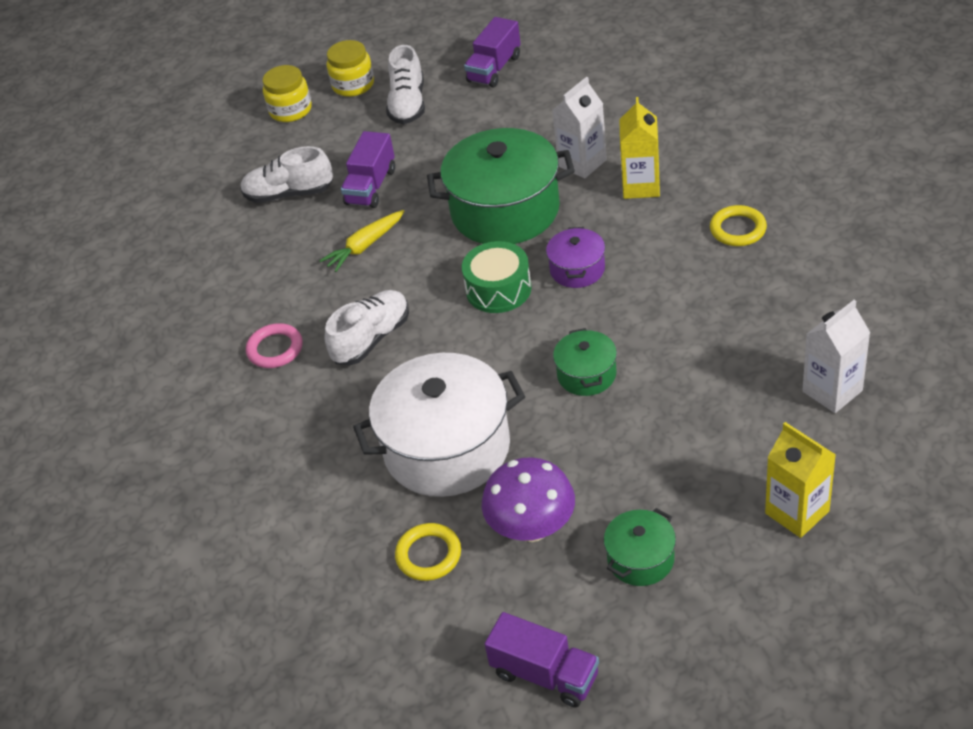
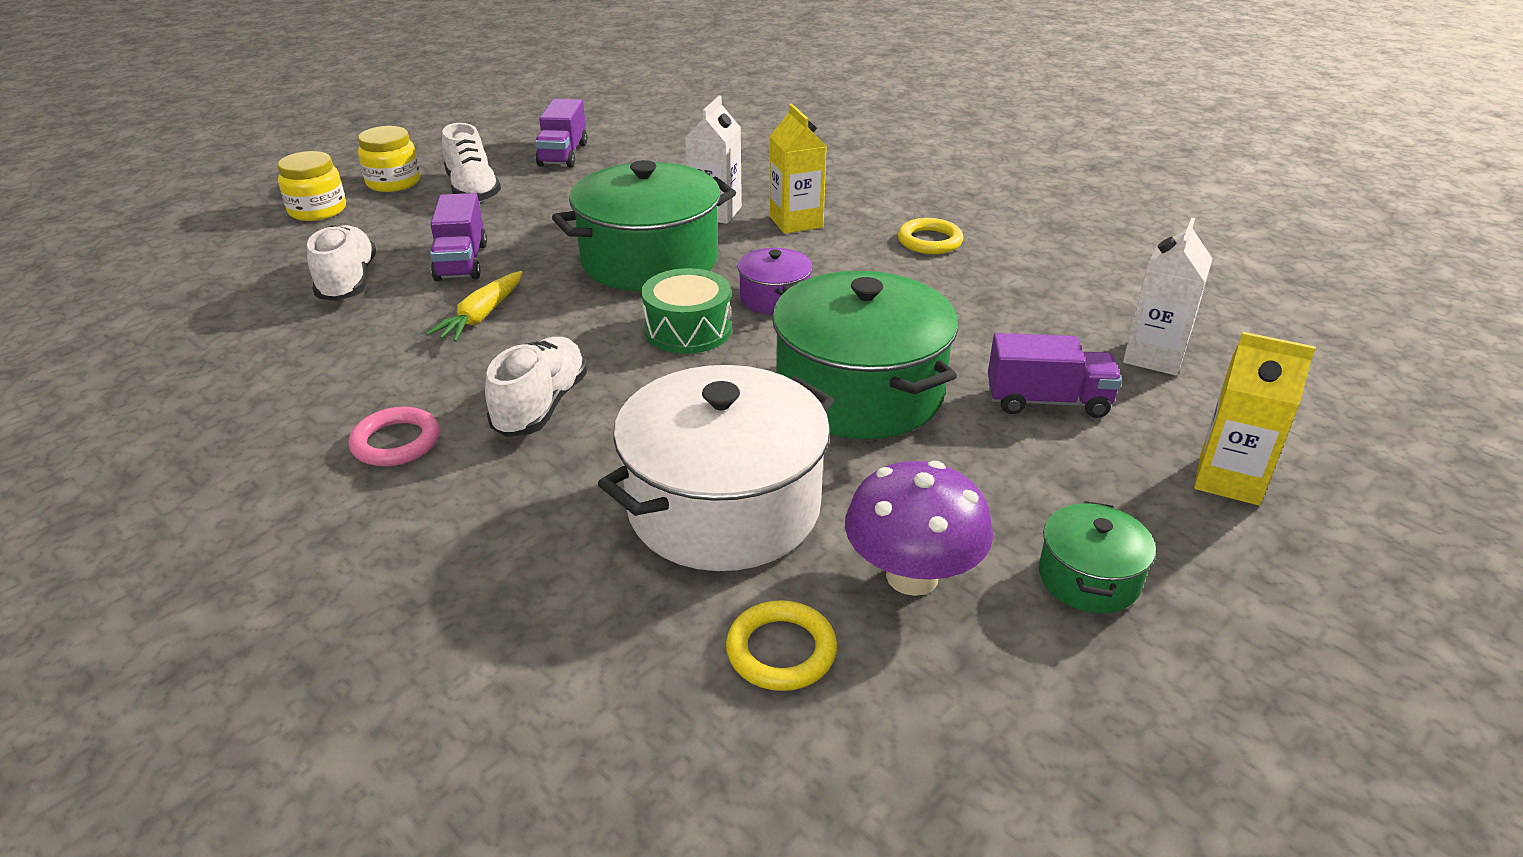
camera: 30 degrees left, 10 degrees down
white shoe [240,146,333,203] -> white shoe turned 105 degrees clockwise [307,225,376,301]
purple truck [485,612,599,707] -> purple truck moved to [988,333,1122,418]
green pot [553,328,617,396] -> green pot [772,271,958,439], size x2.09

